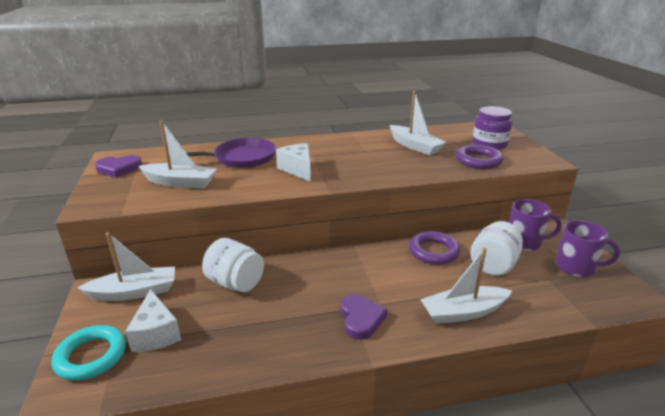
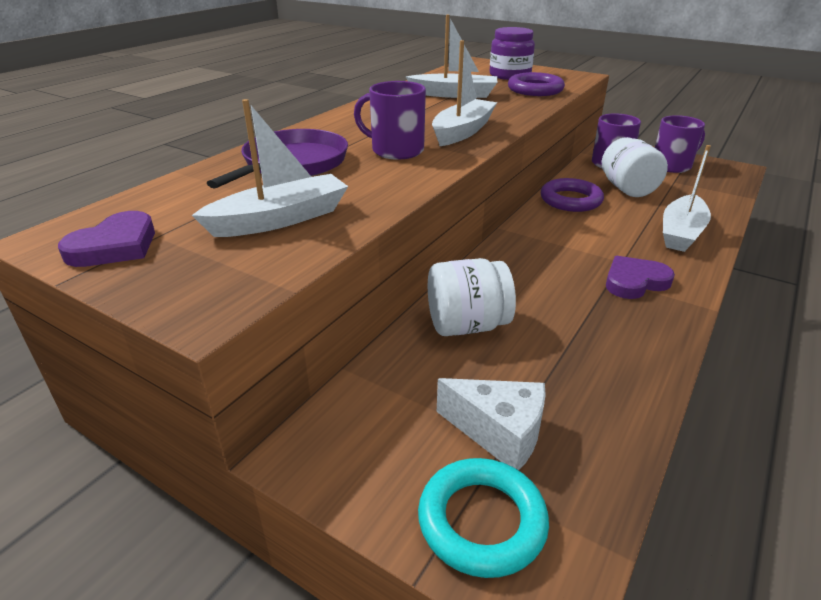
camera: 45 degrees left, 5 degrees up
white boat [77,232,175,301] -> white boat moved to [432,40,497,146]
white cheese [276,143,311,182] -> purple mug [354,81,426,160]
purple heart [341,294,387,339] -> purple heart turned 60 degrees counterclockwise [606,256,675,299]

